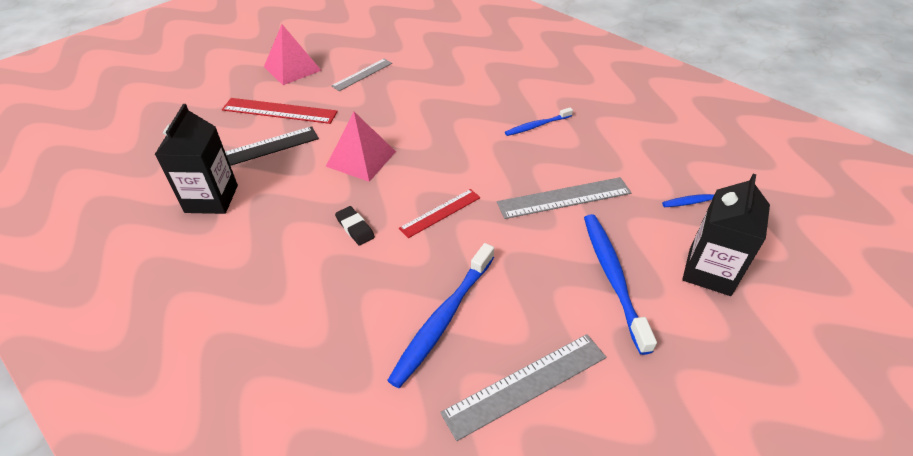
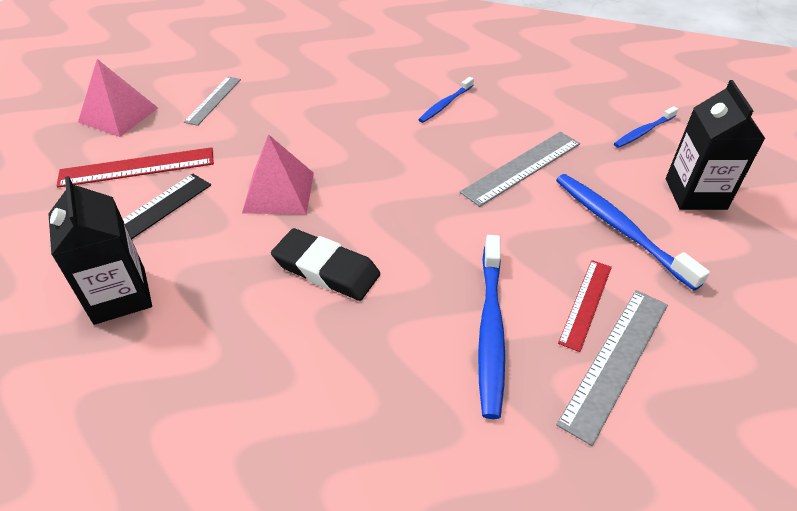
camera: 25 degrees left, 0 degrees up
black eraser [335,206,375,246] -> black eraser [271,228,380,301], size x1.80
red ruler [399,189,480,238] -> red ruler moved to [558,260,612,352]

